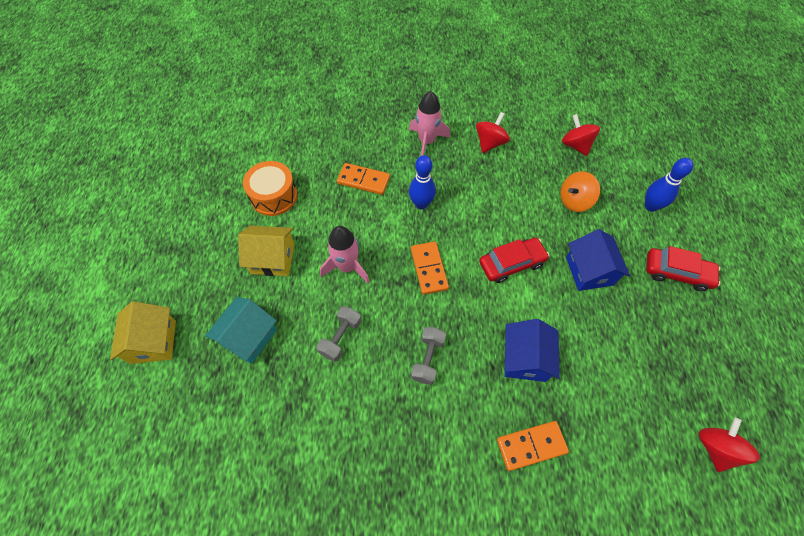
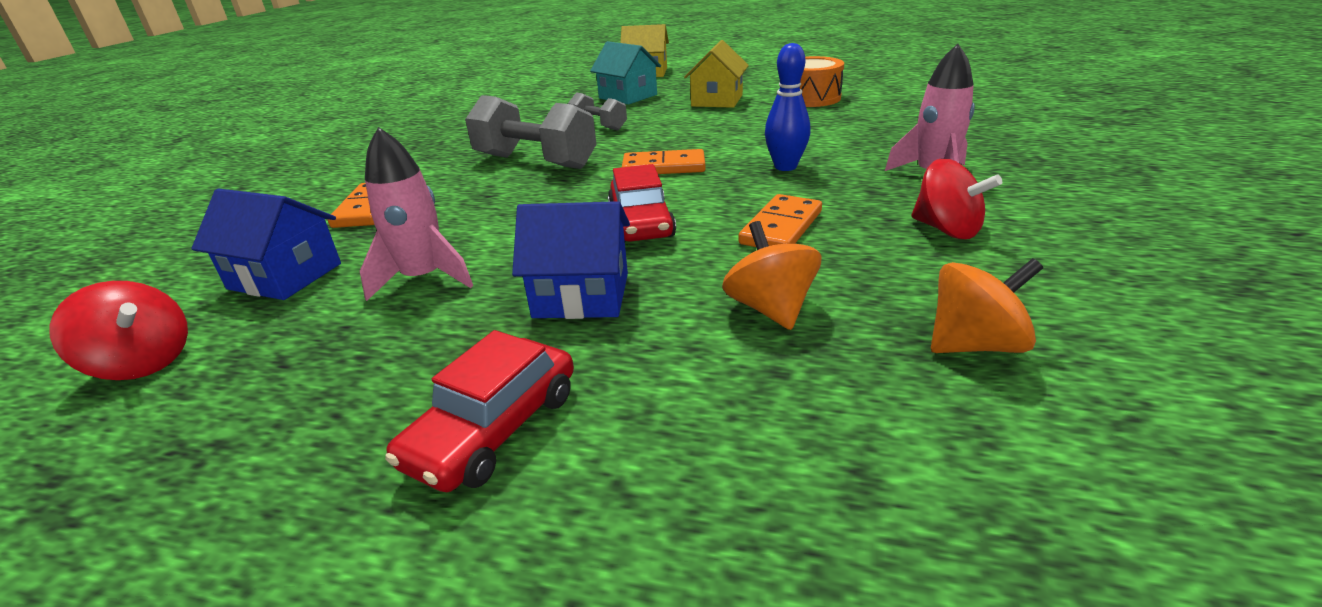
camera: 105 degrees right, 30 degrees down
pink rocket [320,226,370,283] -> pink rocket moved to [360,127,473,301]
orange domino [337,163,390,195] -> orange domino moved to [738,194,822,247]
grey dumbbell [411,327,446,385] -> grey dumbbell [465,95,596,169], size x1.80
blue house [505,319,560,382] -> blue house moved to [191,189,341,300]
red spinning top [562,114,600,156] -> orange spinning top [931,258,1043,353]
blue bowling pin [645,158,693,212] -> none

